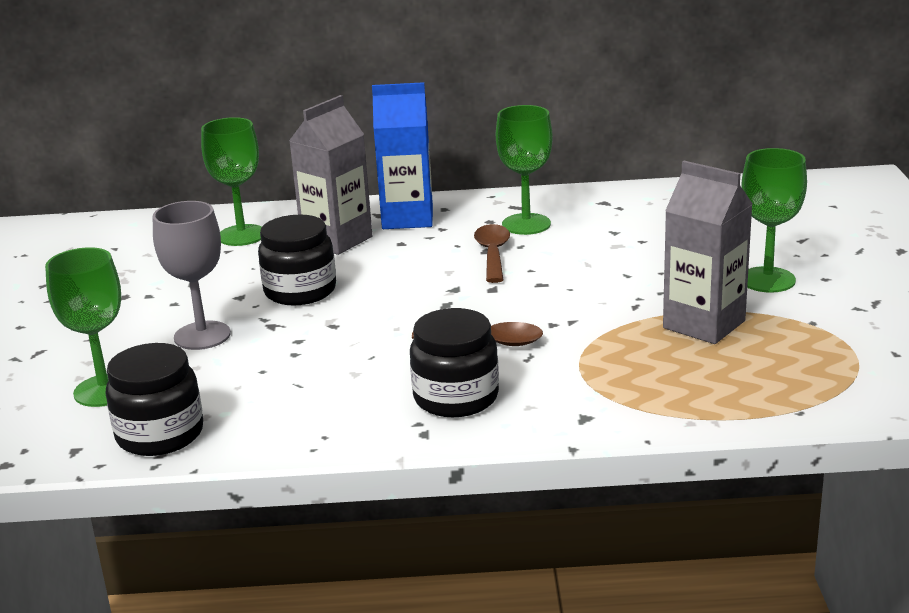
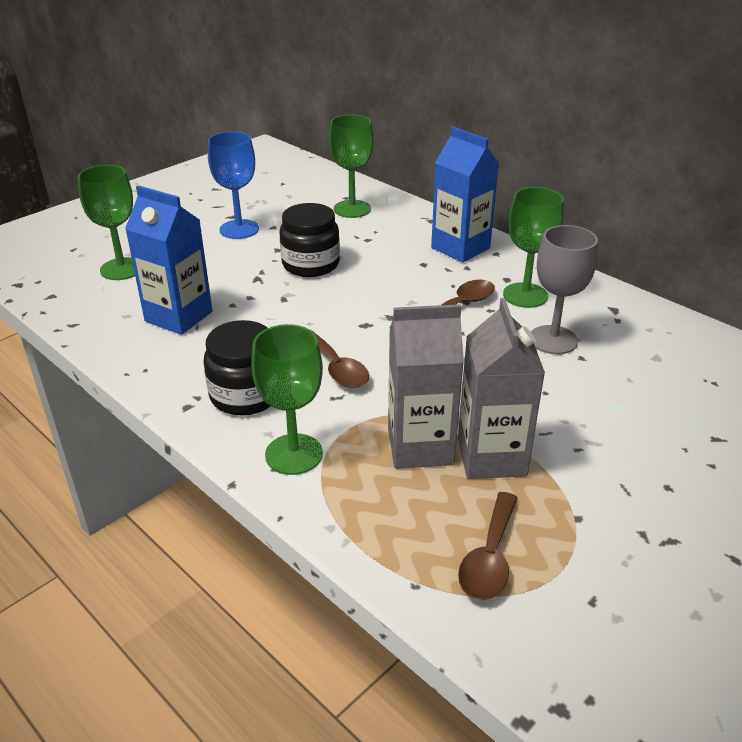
camera: 45 degrees right, 10 degrees up
black jar [105,343,203,456] -> none
grey goblet [153,201,231,350] -> grey goblet moved to [531,225,598,354]
grey carton [289,95,372,255] -> grey carton moved to [388,304,464,469]
green goblet [741,148,807,293] -> green goblet moved to [251,324,323,475]
none -> blue carton [125,185,212,335]
none -> blue goblet [208,131,259,239]
none -> brown spoon [458,492,518,600]

